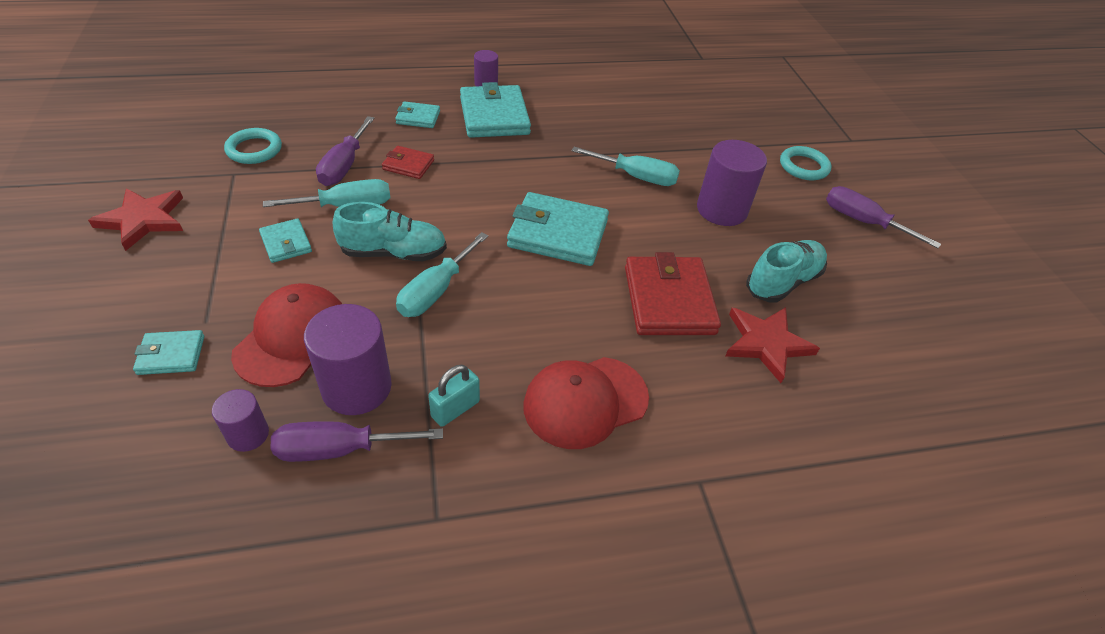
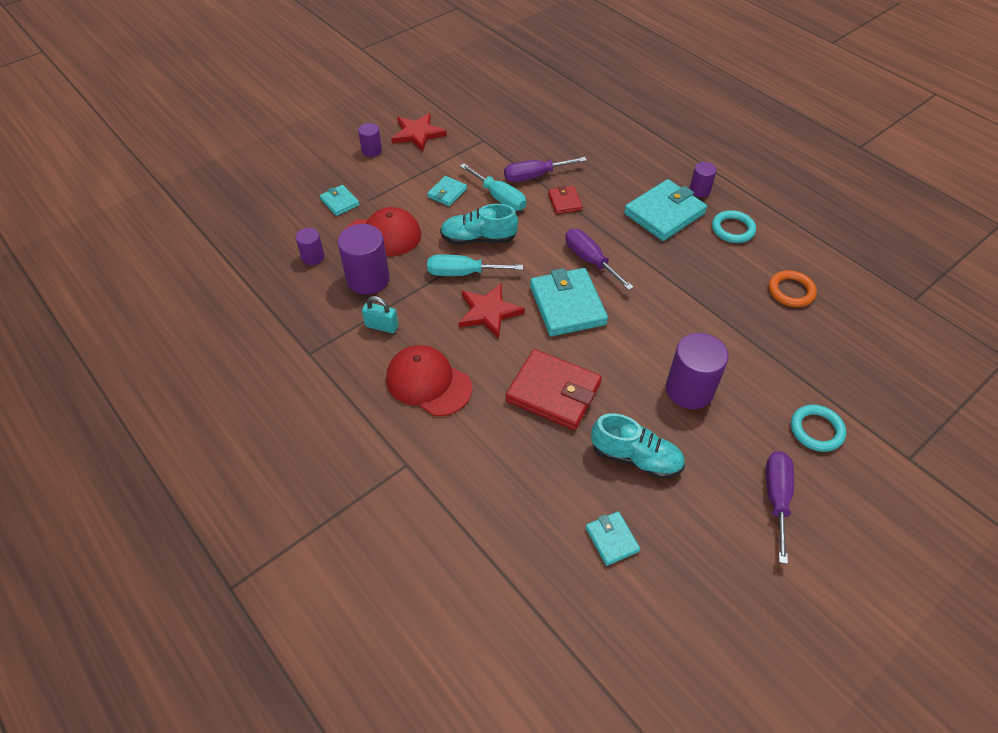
camera: 65 degrees right, 5 degrees up
turquoise ring [224,128,282,164] -> turquoise ring moved to [712,210,756,243]
purple screwdriver [271,421,443,462] -> purple screwdriver moved to [565,229,634,290]
turquoise shoe [333,202,447,261] -> turquoise shoe turned 120 degrees clockwise [440,204,518,245]
turquoise wallet [395,101,440,128] -> turquoise wallet moved to [586,511,640,566]
turquoise screwdriver [572,147,680,186] -> none
red wallet [625,252,721,335] -> red wallet turned 60 degrees clockwise [506,349,602,430]
red star [725,307,820,383] -> red star moved to [459,283,525,339]
none -> purple cylinder [358,123,382,157]
none -> orange ring [769,270,817,307]

